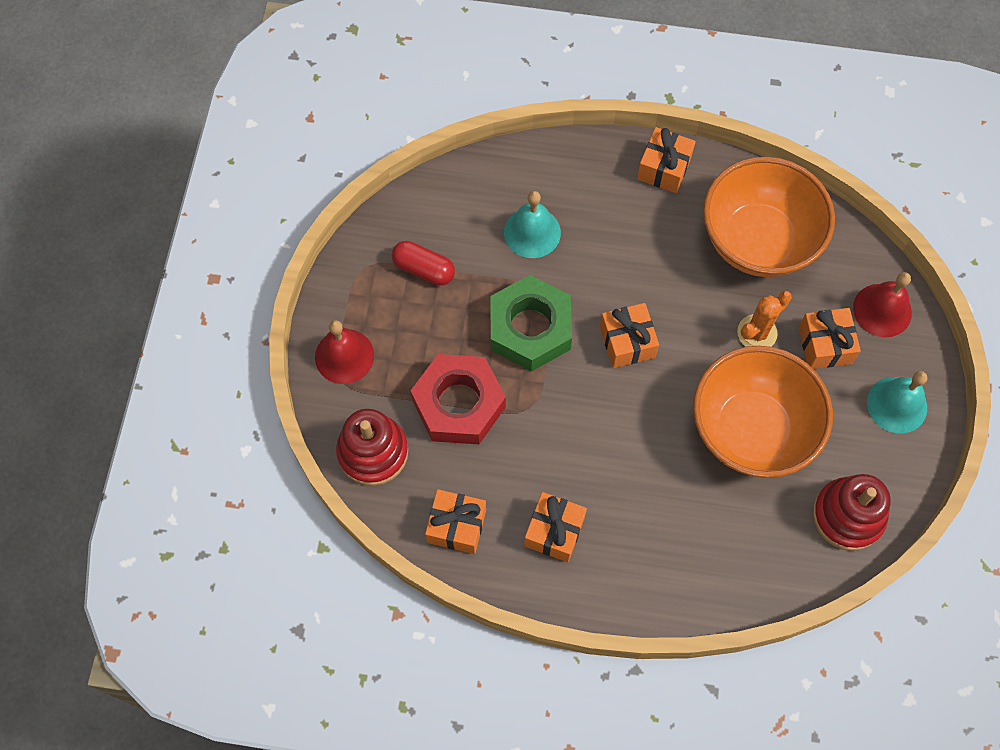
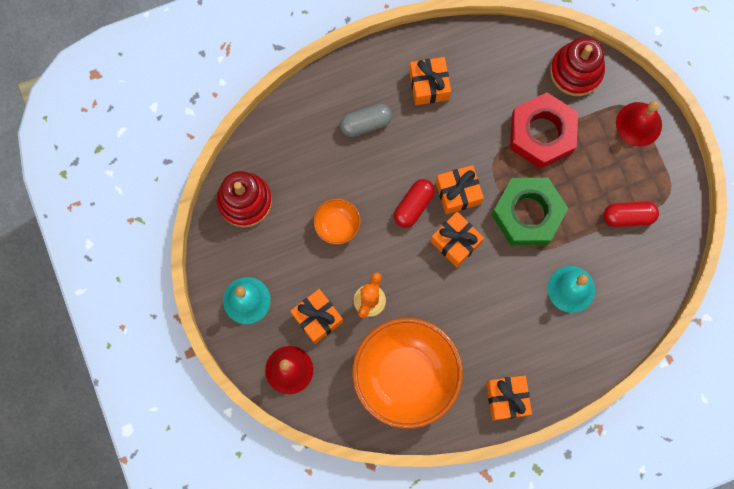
camera: 150 degrees right, 10 degrees up
orange gift [425,489,486,554] -> orange gift moved to [436,165,484,214]
orange bowl [693,346,833,478] -> orange bowl [313,198,361,245], size x0.45
none -> grey capsule [340,104,392,137]
none -> red capsule [394,179,435,228]

